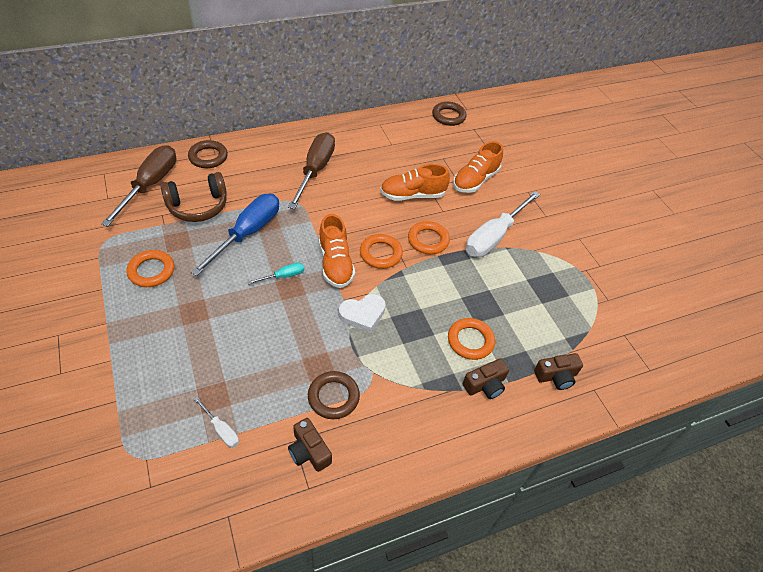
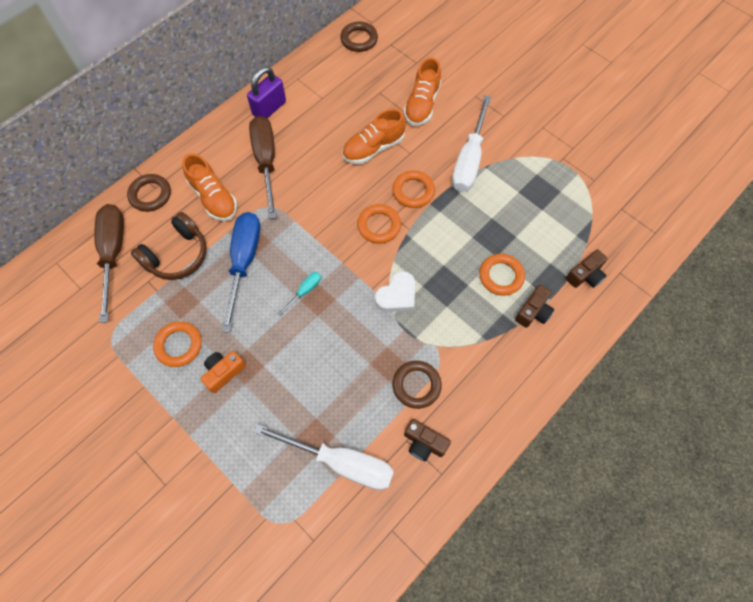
camera: 20 degrees left, 15 degrees up
white screwdriver [194,397,239,448] -> white screwdriver [253,424,394,490], size x2.23
orange shoe [319,214,355,288] -> orange shoe moved to [182,154,237,221]
none -> orange camera [200,351,246,393]
none -> purple padlock [247,67,286,118]

